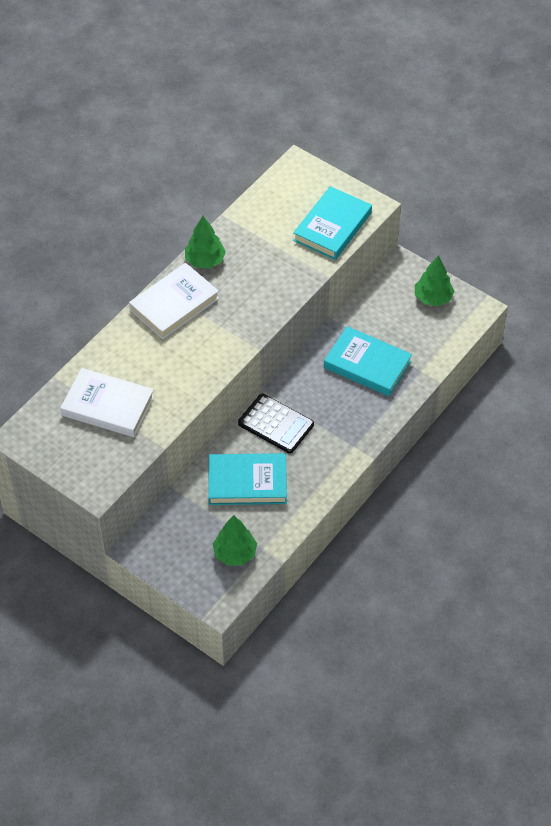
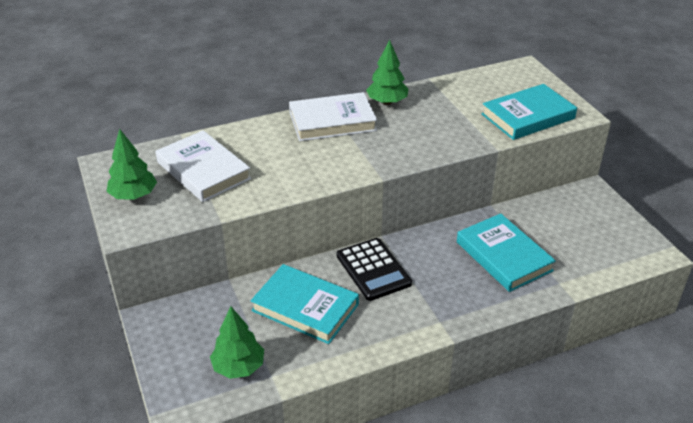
camera: 30 degrees right, 15 degrees down
green tree [415,255,454,306] -> green tree moved to [107,129,157,200]

